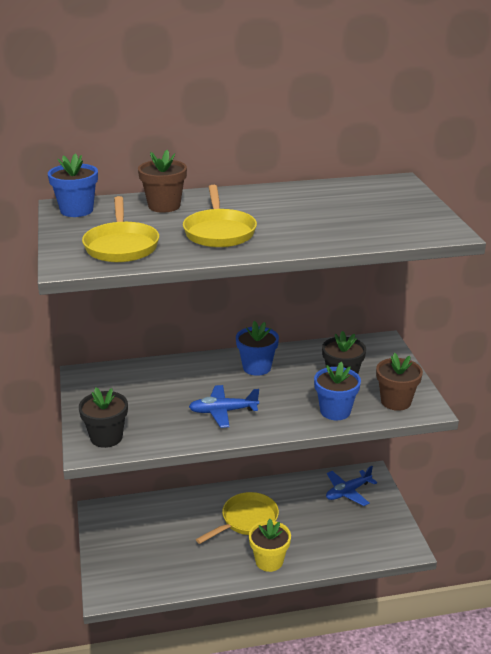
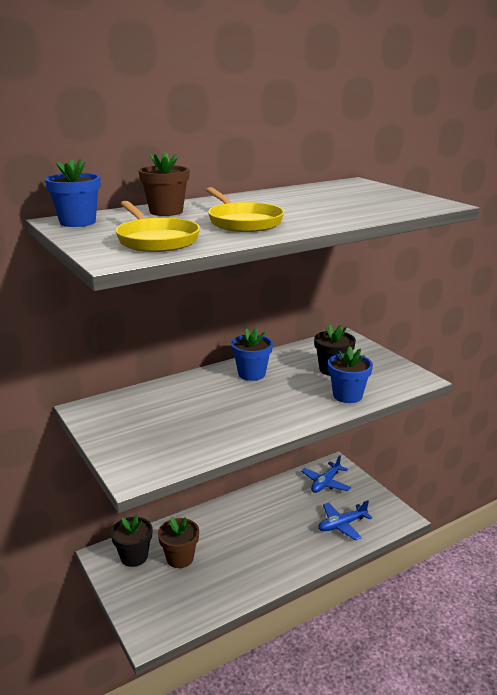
camera: 20 degrees left, 5 degrees down
black flower pot [79,387,128,448] -> black flower pot moved to [111,515,152,567]
blue plane [189,385,259,428] -> blue plane moved to [318,500,372,541]
yellow pan [196,492,279,544] -> none
yellow flower pot [249,519,291,572] -> none
brown flower pot [376,353,423,411] -> brown flower pot moved to [158,517,199,568]

